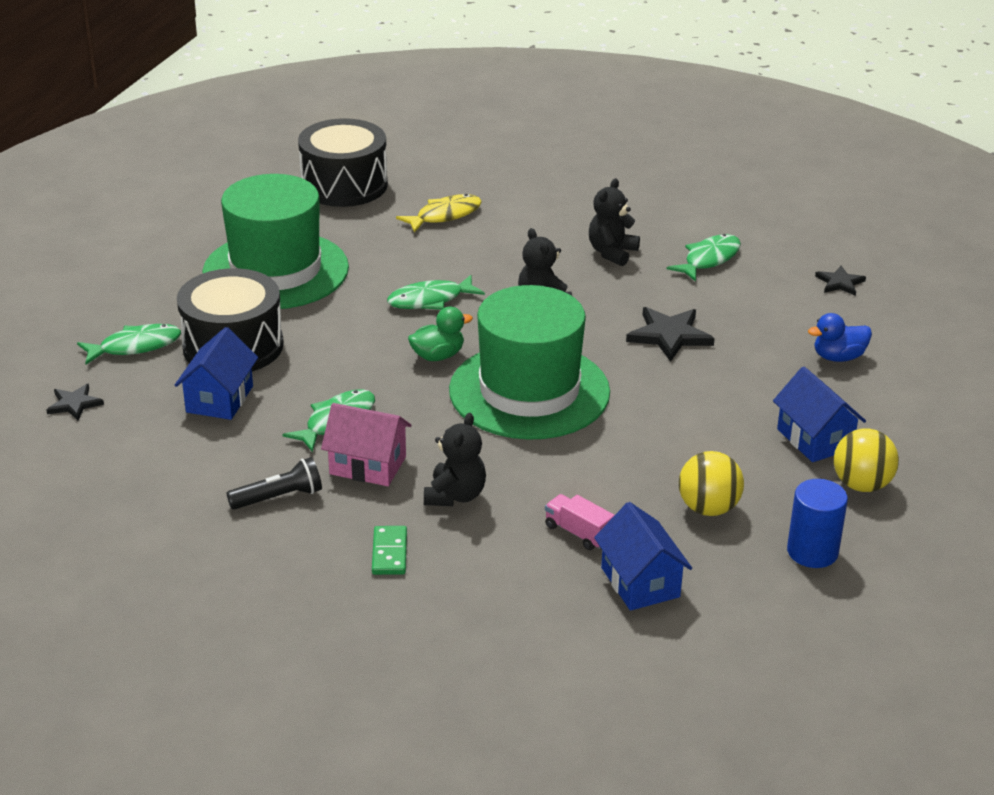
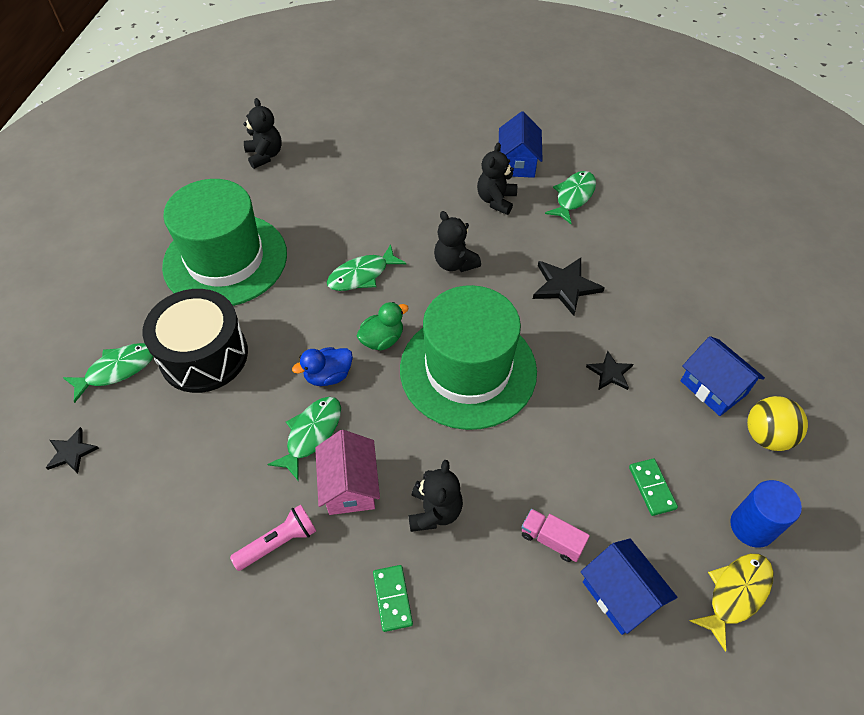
camera: 10 degrees left, 20 degrees up
blue house [175,327,258,420] -> blue house moved to [499,111,543,178]
black flashlight [226,457,322,510] -> pink flashlight [230,504,316,571]
black drum [298,118,388,207] -> black teddy bear [243,98,282,169]
pink house [321,403,412,486] -> pink house turned 75 degrees clockwise [315,430,380,515]
yellow fish [396,194,482,233] -> yellow fish moved to [689,554,773,652]
yellow ball [679,451,744,516] -> green domino [629,458,678,516]
blue duck [808,313,872,362] -> blue duck moved to [292,347,353,386]
black star [815,265,866,296] -> black star moved to [586,351,633,390]

